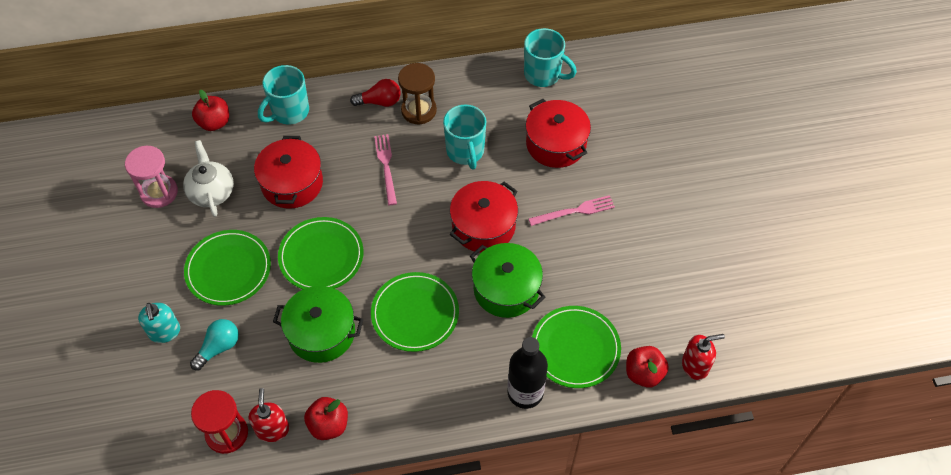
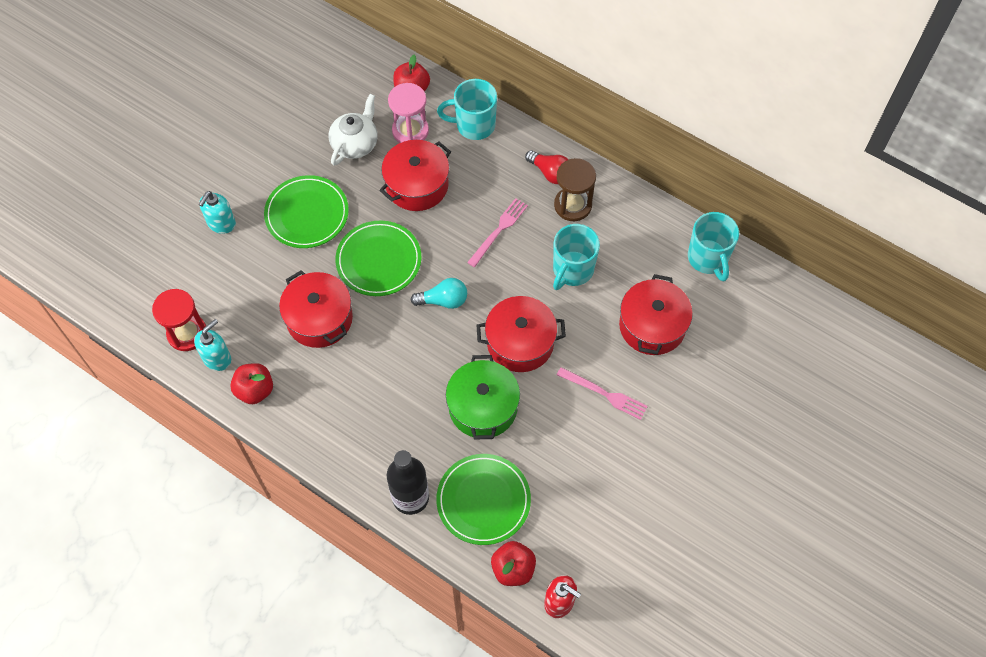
camera: 45 degrees right, 5 degrees up
pink hourglass [125,146,178,208] -> pink hourglass moved to [388,83,429,143]
turquoise light bulb [190,319,239,370] -> turquoise light bulb moved to [410,278,467,309]
red soap dispenser [249,388,289,442] -> turquoise soap dispenser [194,319,231,371]
green pot [273,286,363,363] -> red pot [279,270,353,348]
green plate [371,272,459,352] -> none

